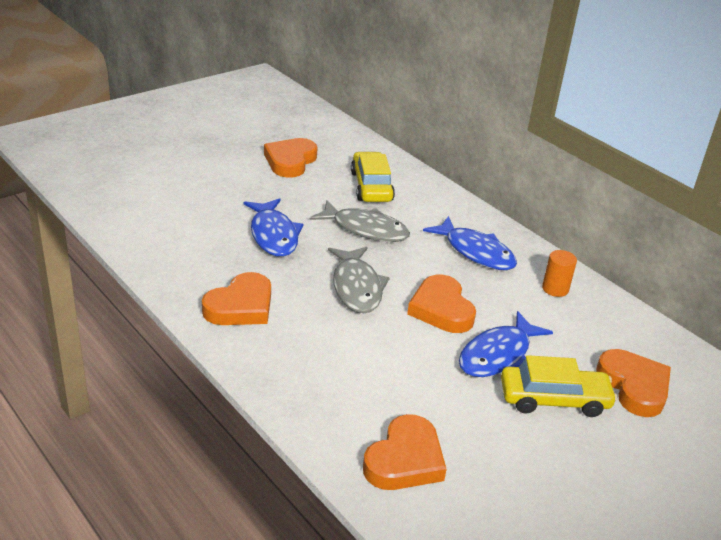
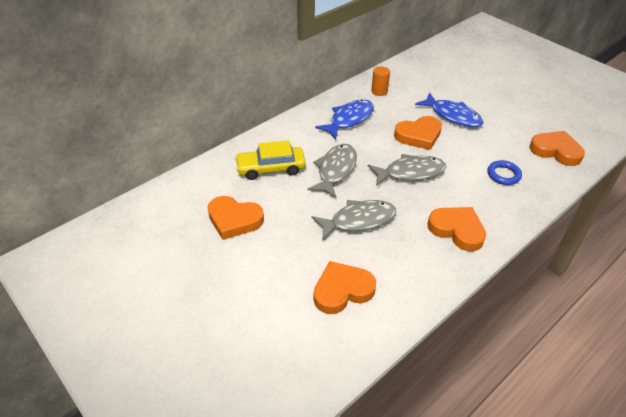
camera: 90 degrees left, 10 degrees up
blue fish [243,198,304,257] -> grey fish [312,200,396,240]
yellow car [501,355,617,417] -> none
orange heart [596,349,671,417] -> orange heart moved to [314,261,376,314]
none -> blue ring [488,160,522,185]

